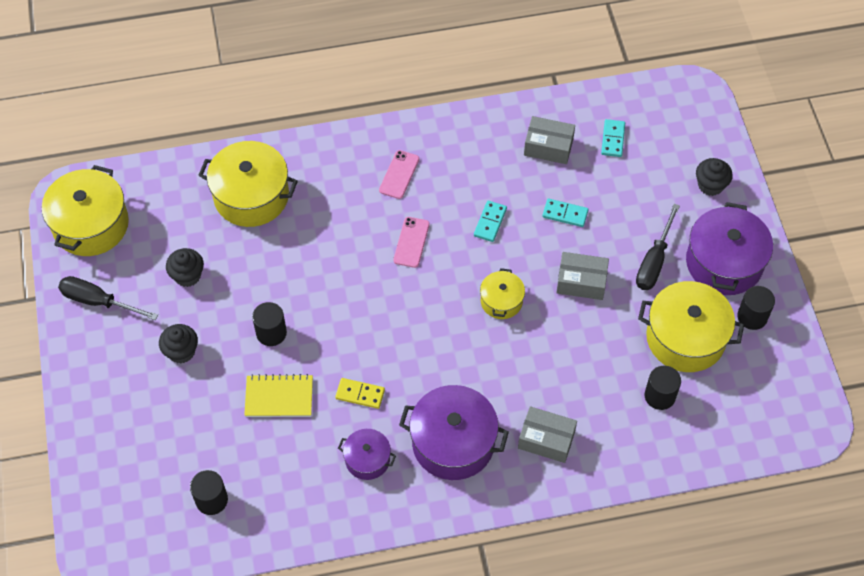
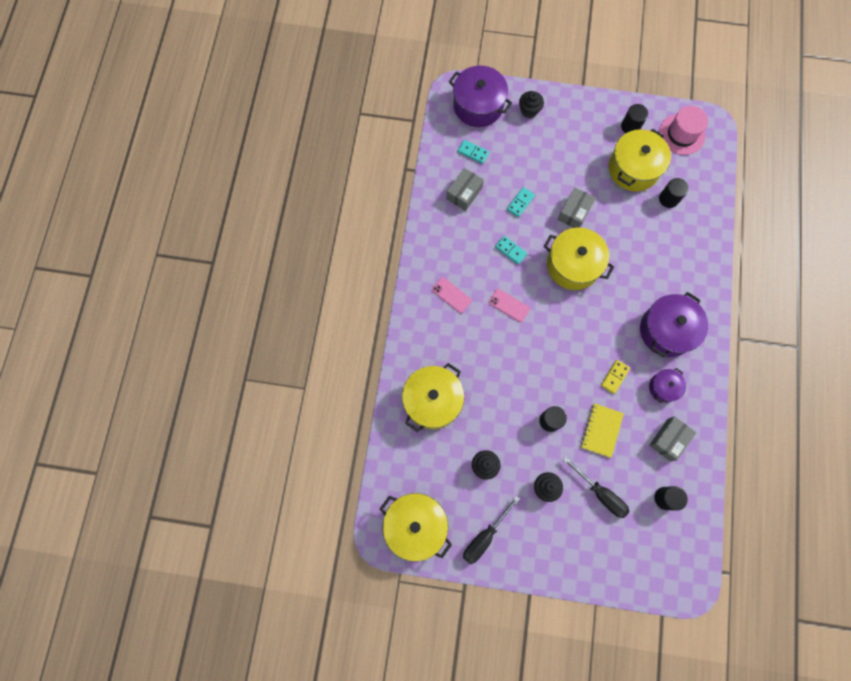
camera: 70 degrees left, 15 degrees up
yellow pot [480,268,525,319] -> yellow pot [544,227,614,290], size x1.85
grey box [518,406,577,463] -> grey box moved to [649,416,696,461]
black screwdriver [636,204,680,290] -> black screwdriver moved to [563,457,629,518]
purple pot [686,202,773,295] -> purple pot moved to [449,65,512,127]
none -> pink hat [659,106,708,155]

